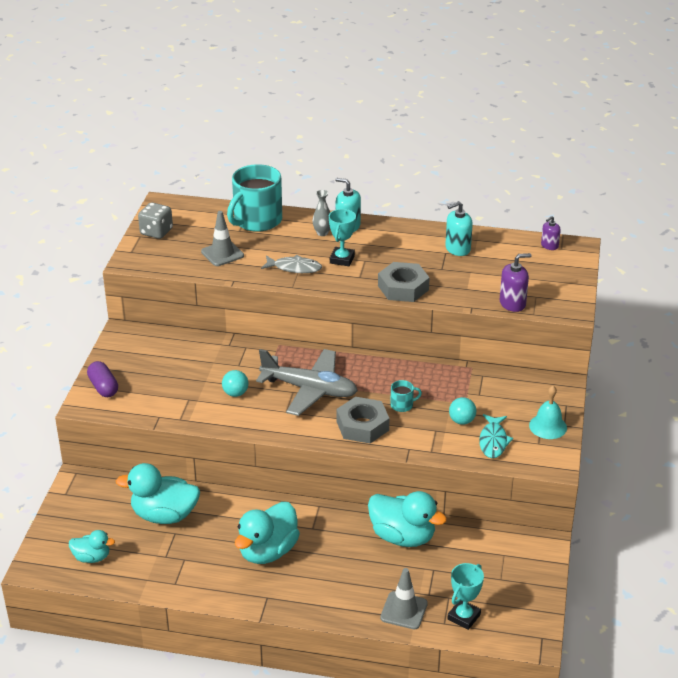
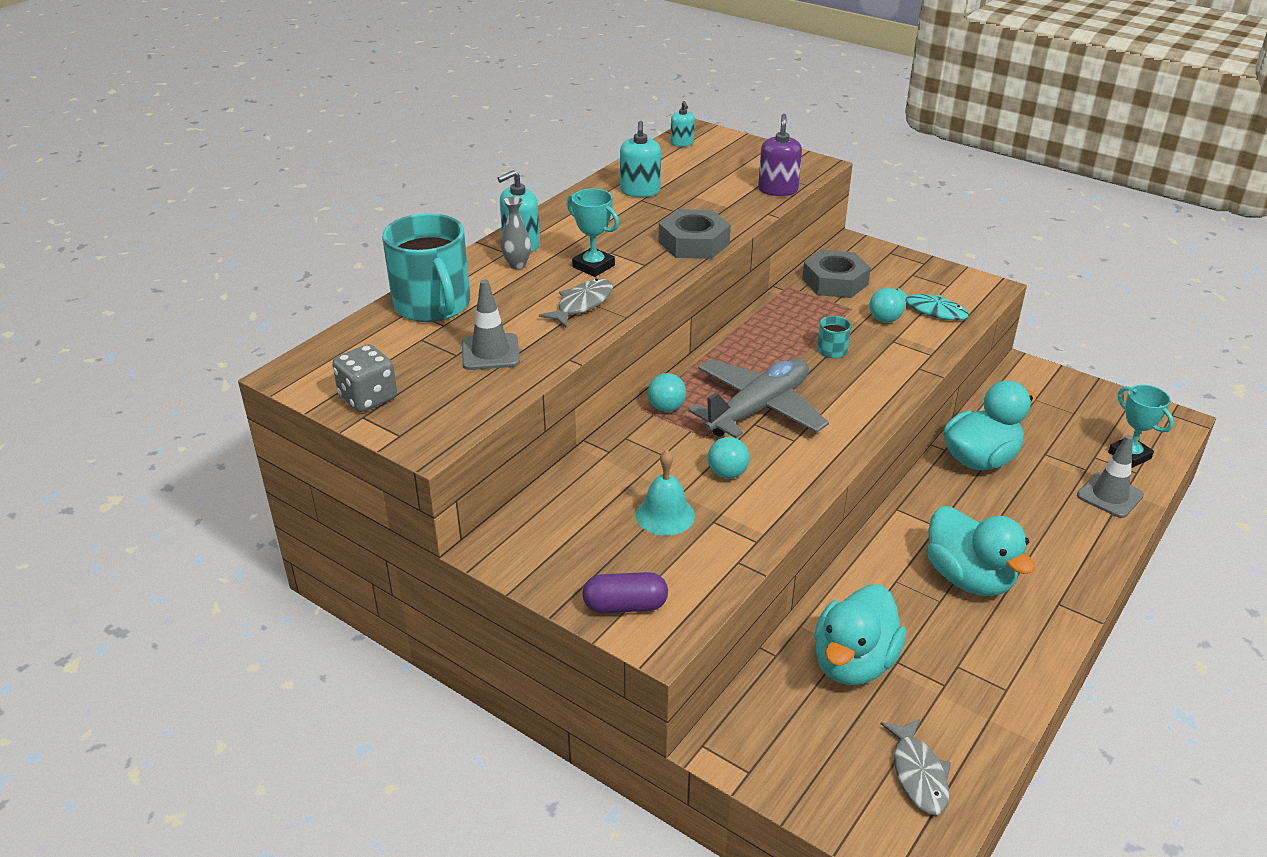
camera: 65 degrees left, 0 degrees up
turquoise duck [69,530,115,563] -> grey fish [880,719,951,815]
grey nut [336,397,390,443] -> grey nut moved to [802,250,871,298]
turquoise bell [529,386,567,439] -> turquoise bell moved to [636,450,695,536]
purple soap dispenser [541,216,561,250] -> turquoise soap dispenser [671,101,695,147]
none -> turquoise ball [648,373,686,412]

